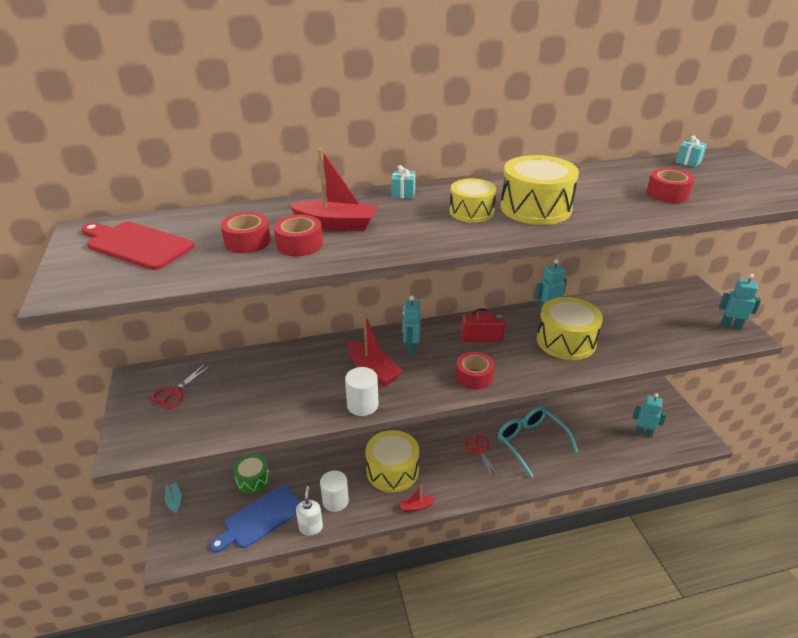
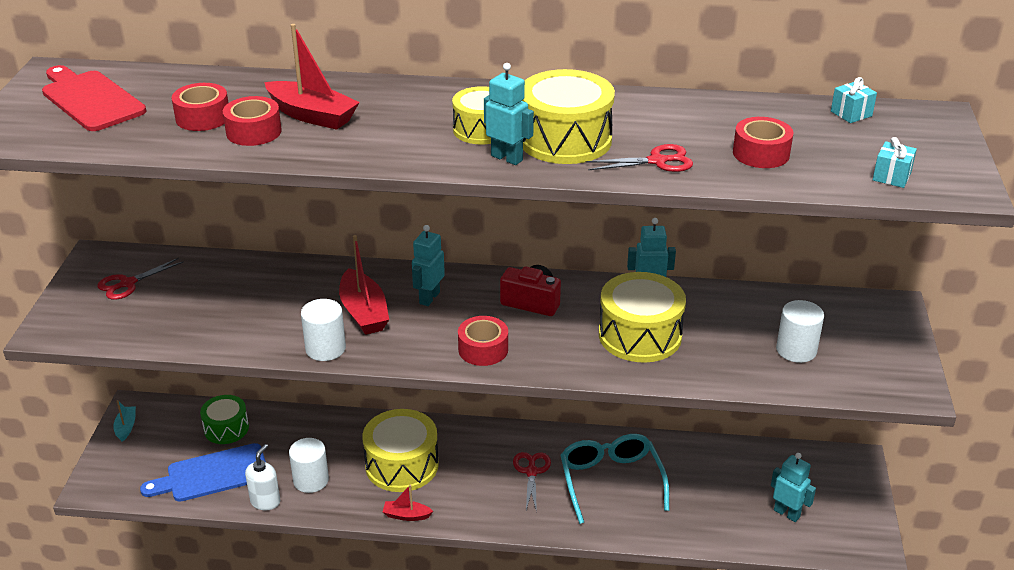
camera: 20 degrees right, 0 degrees up
turquoise gift [391,165,416,199] -> turquoise gift moved to [873,137,917,188]
turquoise robot [719,274,761,330] -> turquoise robot moved to [484,63,534,165]
none -> red scissors [585,144,693,172]
none -> white cylinder [776,300,824,363]

